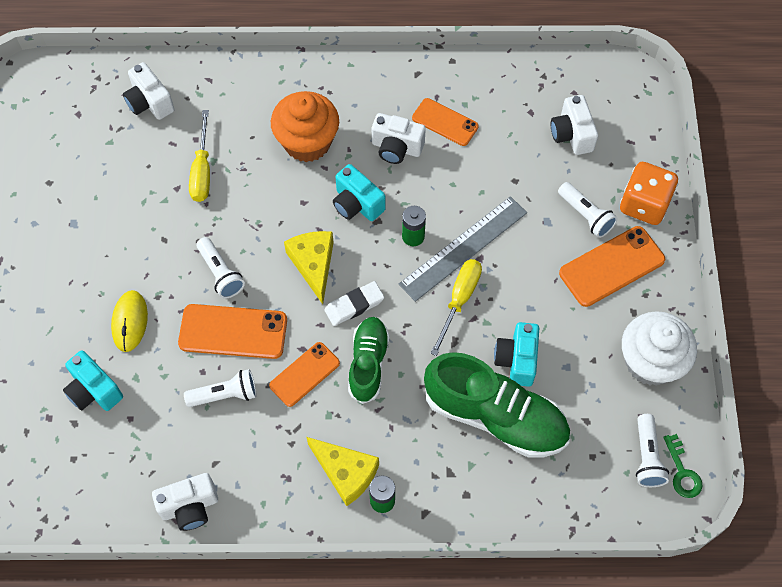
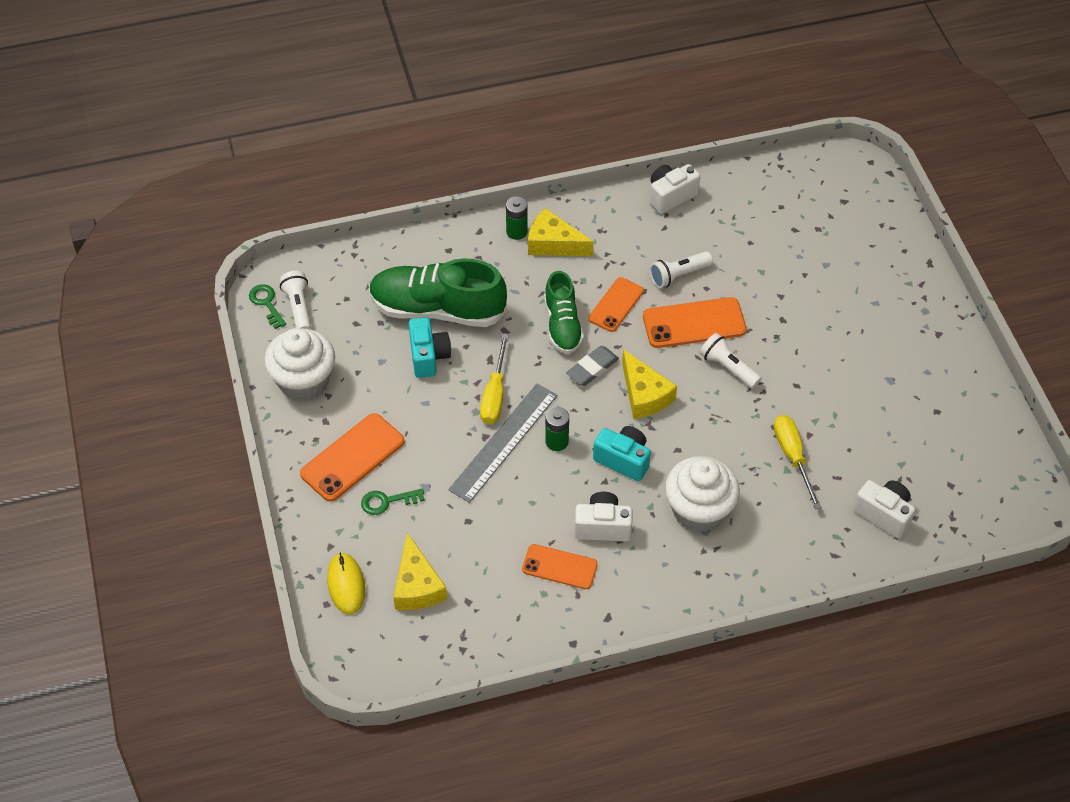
camera: 165 degrees right, 10 degrees down
turquoise camera [63,351,123,411] -> none
yellow mouse [111,290,148,352] -> yellow mouse moved to [327,553,365,614]
orange cupcake [271,91,339,162] -> white cupcake [665,456,740,533]
white eraser [324,281,384,326] -> grey eraser [566,346,619,386]
white camera [551,95,598,155] -> yellow cheese [393,533,447,610]
white flashlight [558,182,618,238] -> green key [361,488,425,515]
orange dice [620,162,678,225] -> none

